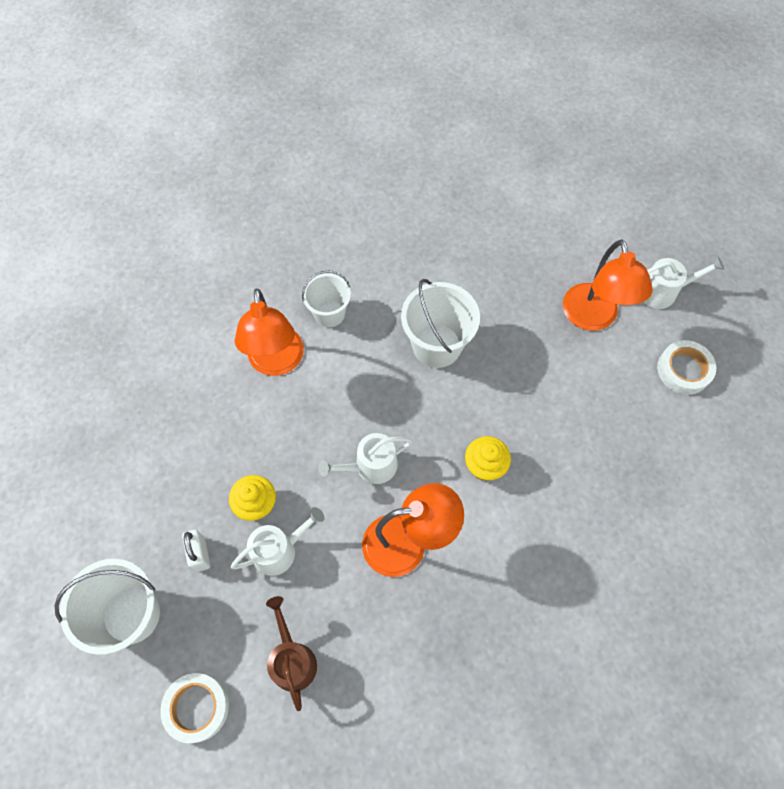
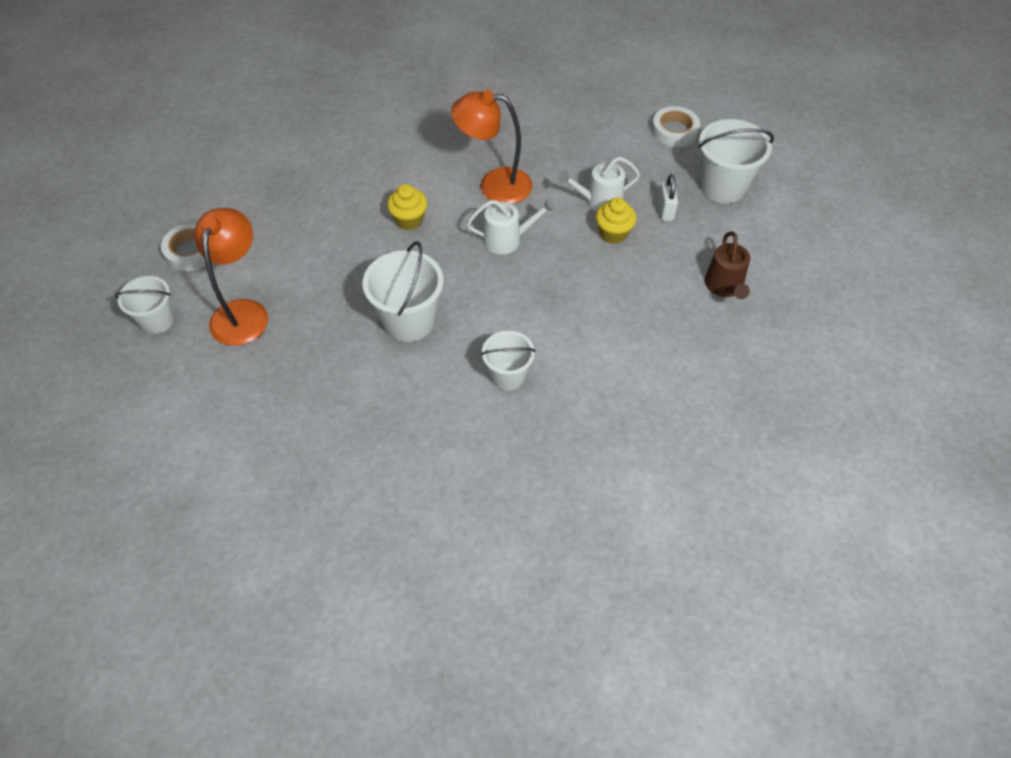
camera: 165 degrees left, 10 degrees down
orange lamp [235,288,304,376] -> none
brown watering can [266,596,317,711] -> brown watering can moved to [705,231,750,299]
white watering can [644,257,724,309] -> white bucket [115,276,174,334]

